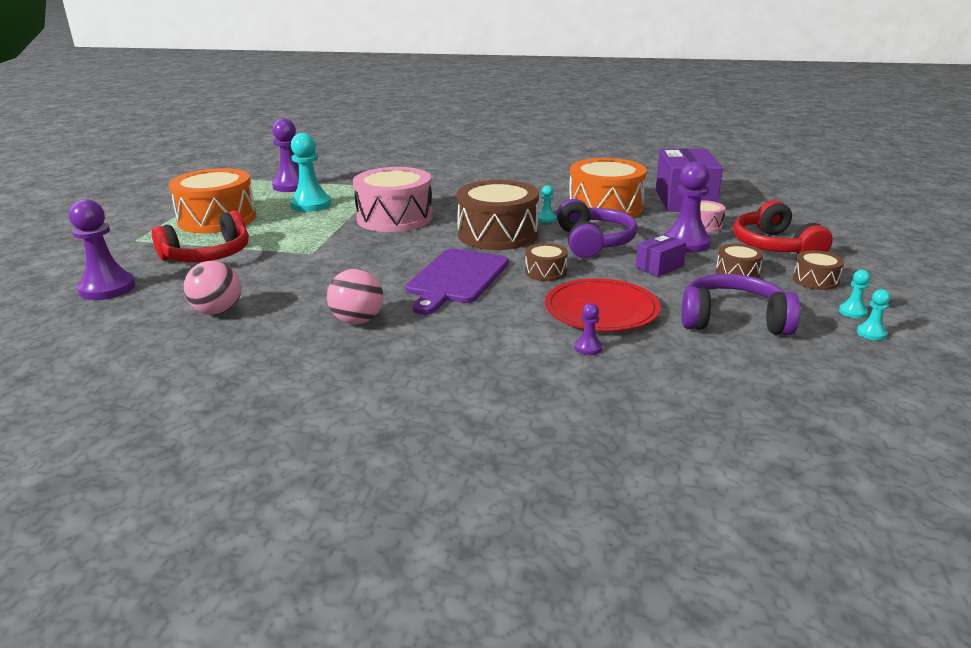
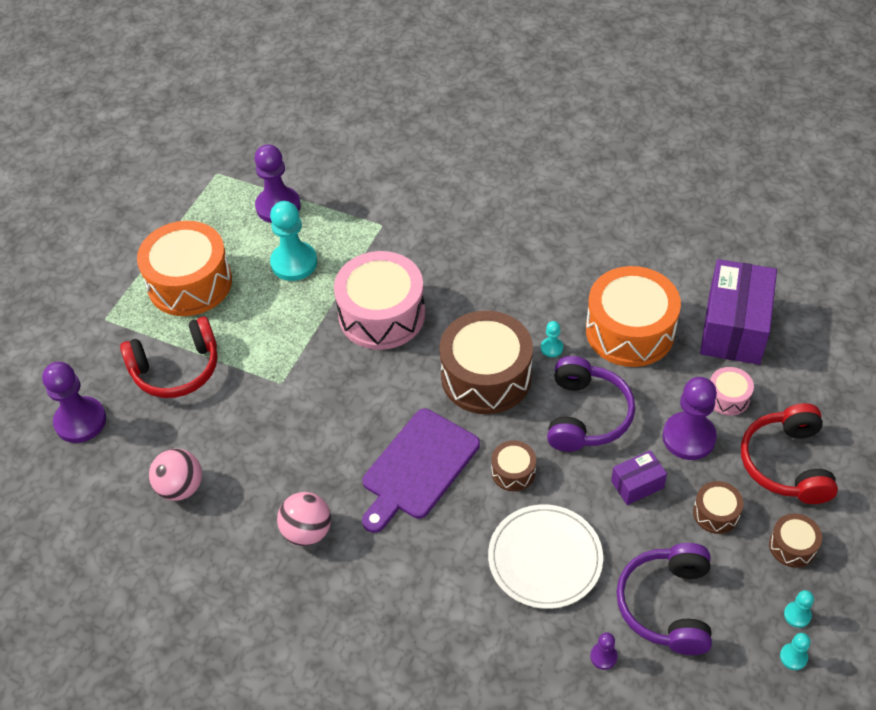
camera: 15 degrees right, 25 degrees up
red plate [545,278,661,332] -> white plate [488,505,603,609]
purple pawn [574,303,603,355] -> purple pawn moved to [590,632,618,670]
purple headphones [681,274,800,336] -> purple headphones turned 105 degrees counterclockwise [616,543,712,655]

